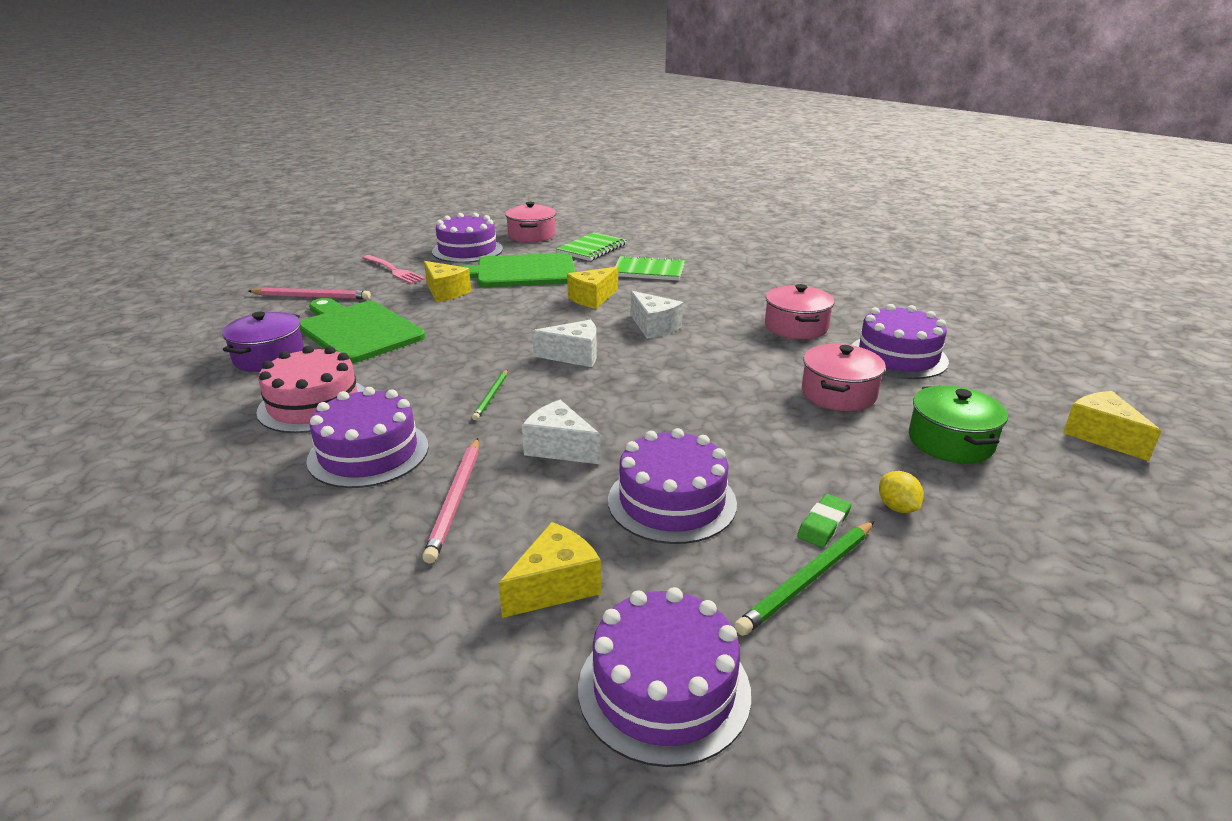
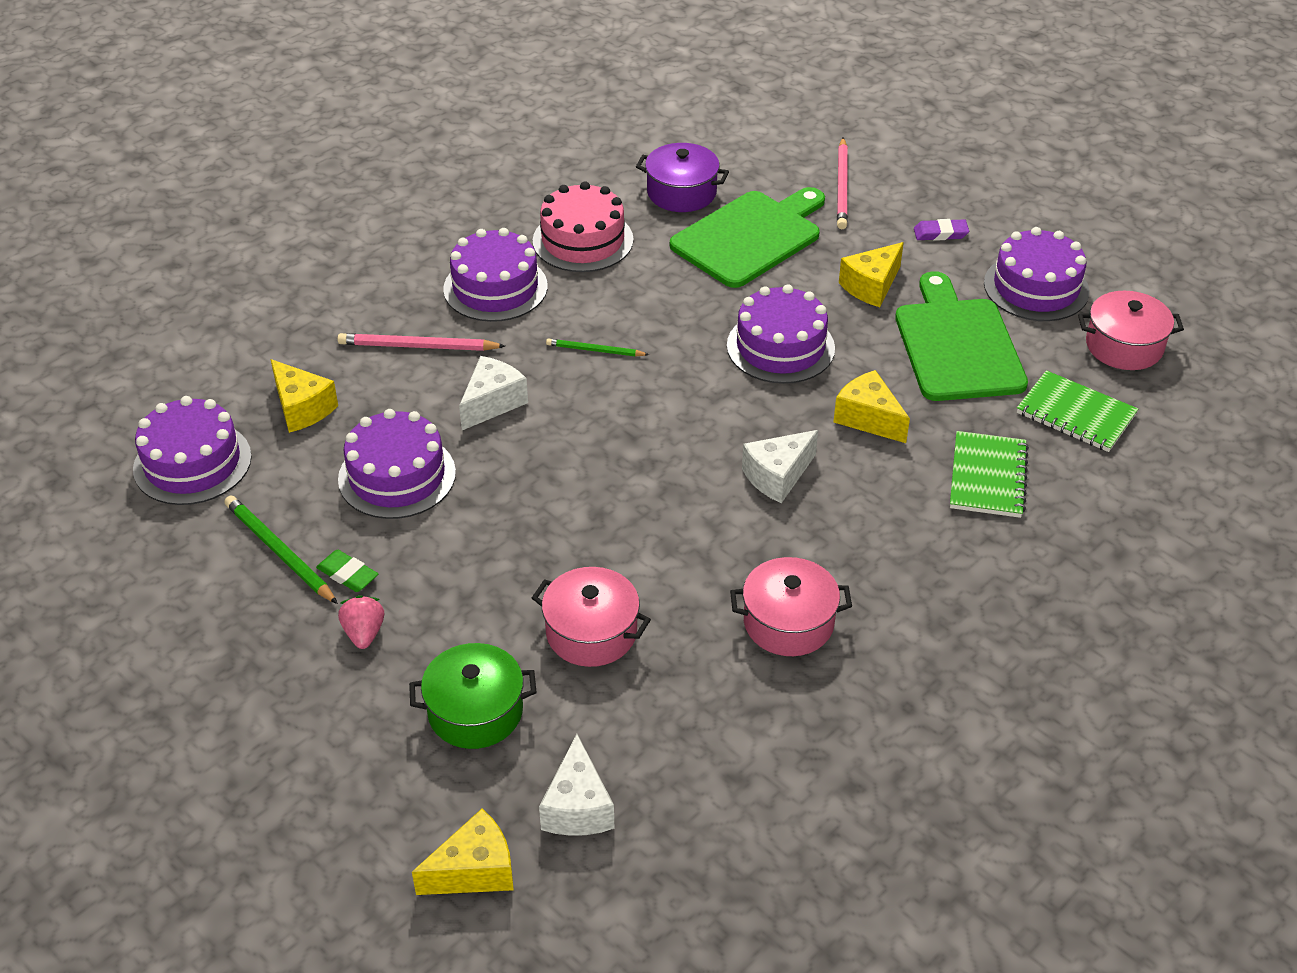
camera: 90 degrees right, 15 degrees up
pink fork [363,255,426,284] -> purple eraser [914,219,969,241]
white cheese [532,320,597,367] -> white cheese moved to [539,734,615,836]
purple cake [852,304,949,379] -> purple cake moved to [727,284,835,384]
yellow lemon [879,471,924,513] -> pink strawberry [338,595,384,649]

